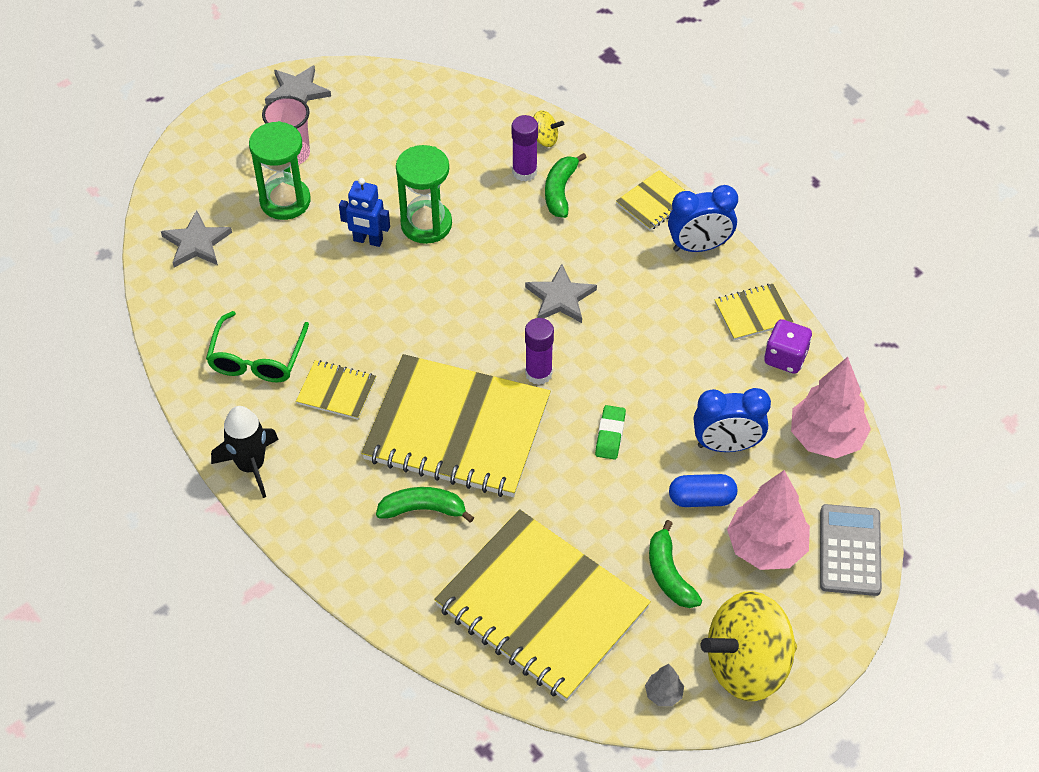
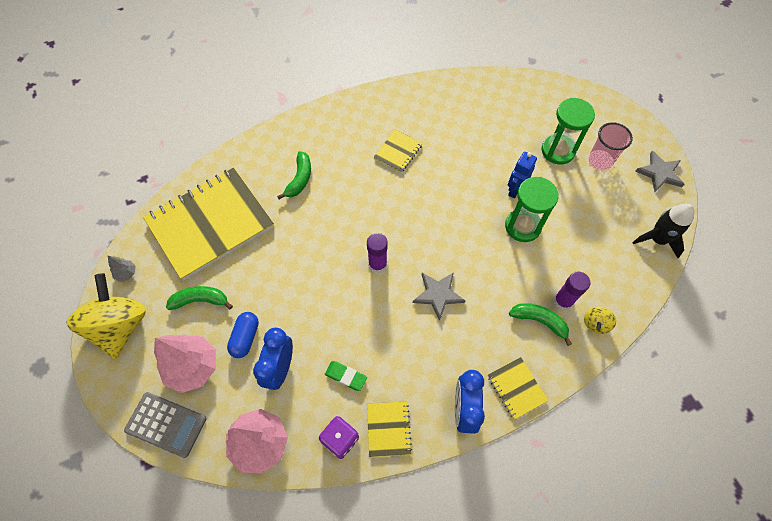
camera: 105 degrees right, 10 degrees up
grey star [161,211,232,268] -> none
green glasses [206,311,309,382] -> none
black rocket [211,406,279,498] -> black rocket moved to [632,204,694,258]
yellow notebook [361,354,551,497] -> none
green eraser [595,405,626,460] -> green eraser moved to [325,361,367,391]

